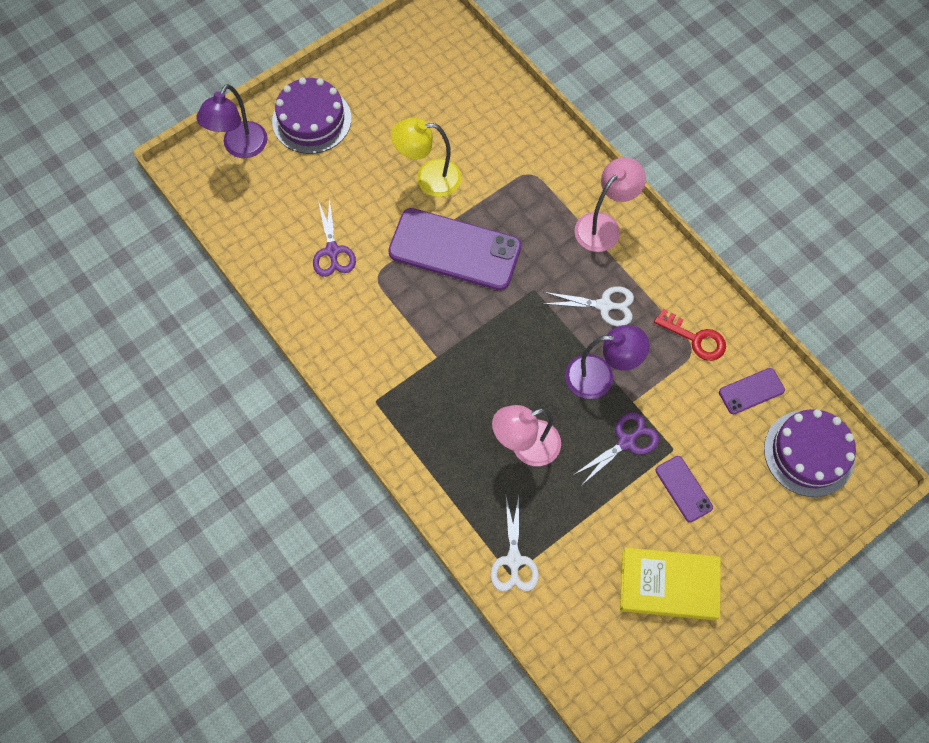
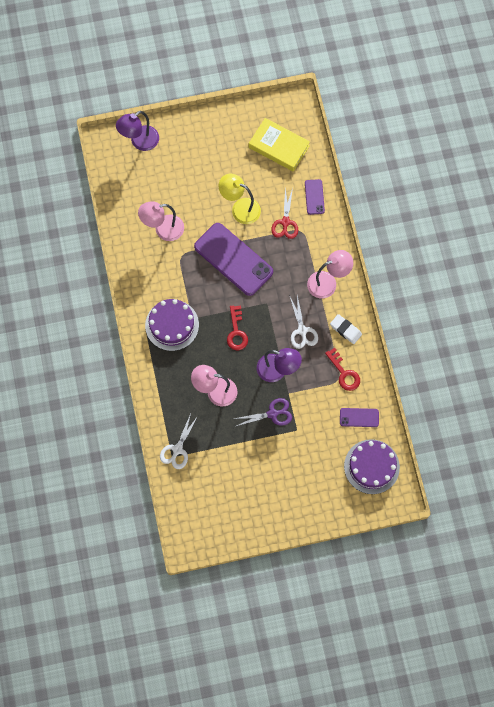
camera: 25 degrees right, 5 degrees up
purple cake [272,77,351,154] -> purple cake moved to [145,299,199,351]
purple scissors [313,196,356,277] -> pink lamp [138,201,184,241]
white scissors [542,286,634,326] -> white scissors turned 45 degrees clockwise [289,295,318,349]
yellow book [620,548,721,620] -> yellow book moved to [249,118,310,172]
purple phone [656,456,713,522] -> purple phone moved to [305,179,325,215]
none -> red key [227,305,248,350]
none -> red scissors [271,188,298,239]
none -> white eraser [330,314,362,344]

